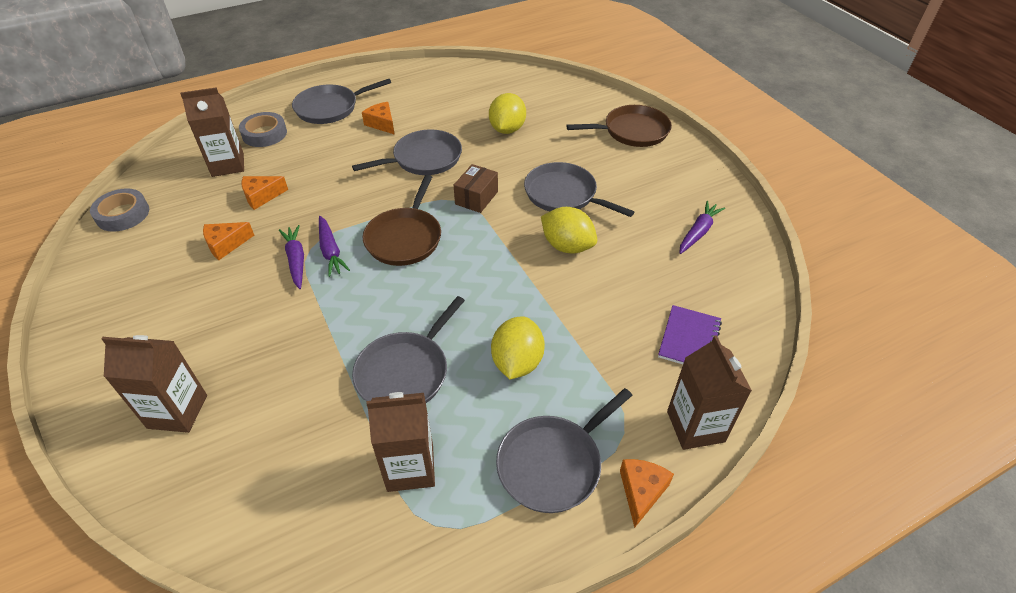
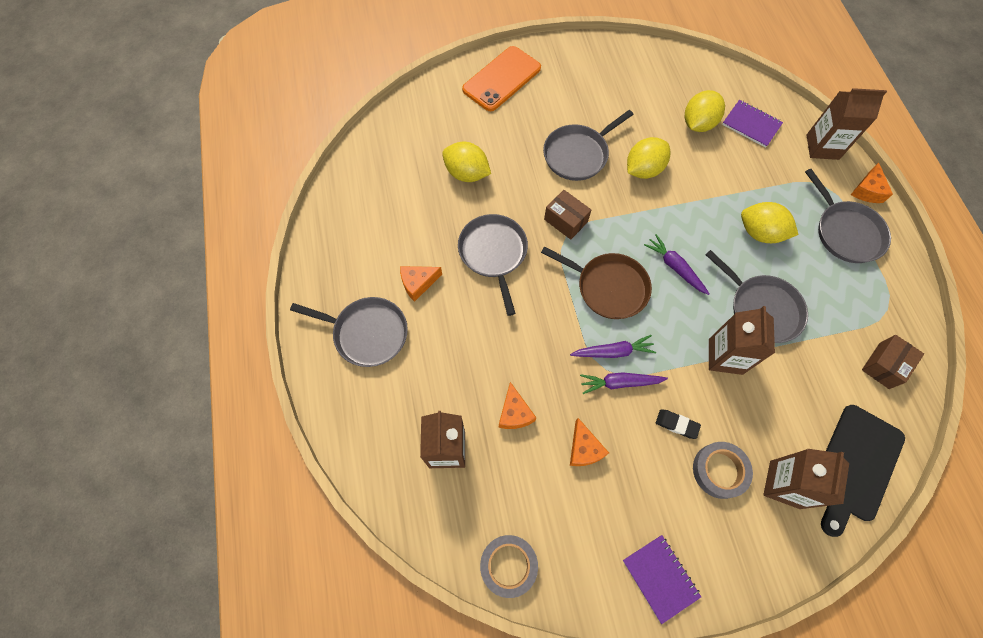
camera: 75 degrees left, 20 degrees up
grey tape [239,112,287,147] -> grey tape moved to [693,442,753,499]
grey pan [292,79,391,124] -> grey pan turned 60 degrees counterclockwise [290,297,408,367]
brown carton [366,392,435,492] -> brown carton moved to [709,306,775,375]
brown pan [566,105,672,147] -> orange phone [462,46,541,111]
orange cheese [620,459,674,528] -> orange cheese turned 105 degrees counterclockwise [851,163,893,203]
purple carrot [679,201,725,254] -> purple carrot moved to [644,234,710,295]
none -> purple notebook [623,535,701,624]
none -> black eraser [656,409,701,439]
none -> yellow lemon [684,90,725,132]
none -> black cutting board [821,405,905,537]
none -> brown box [862,335,924,389]

